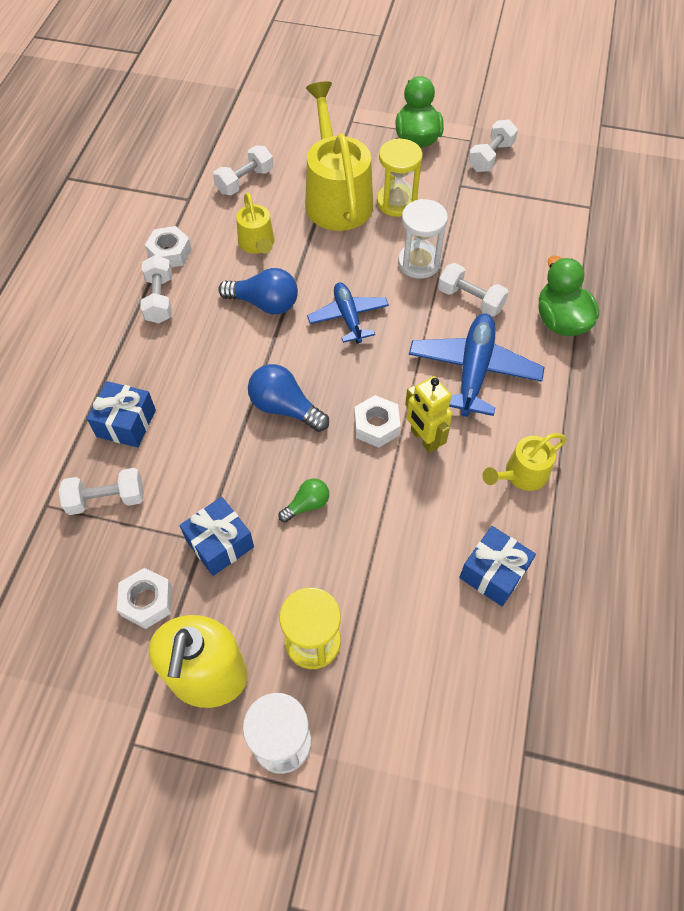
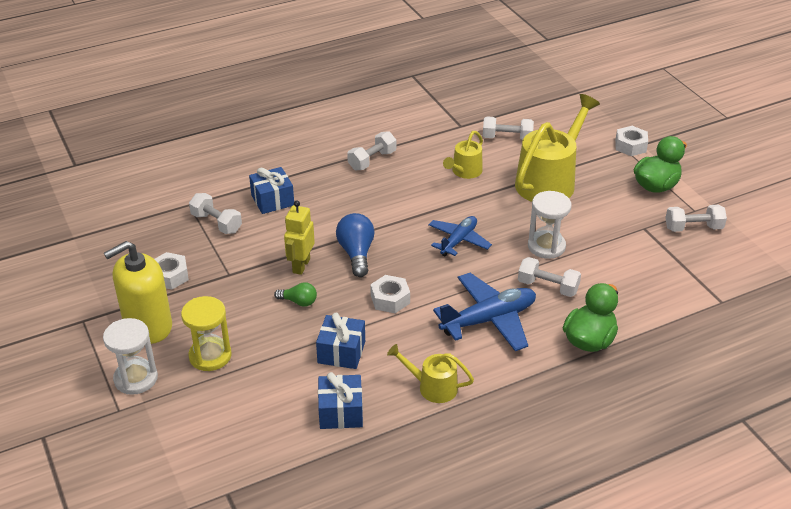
camera: 50 degrees right, 20 degrees down
white nut [145,226,192,267] -> white nut moved to [615,126,648,156]
blue gift [180,497,254,576] -> blue gift moved to [316,313,365,369]
blue light bulb [218,268,298,314] -> none
yellow hourglass [377,139,423,217] -> none
yellow robot [405,376,452,453] -> yellow robot moved to [284,201,315,275]
white dumbbell [438,263,509,316] -> white dumbbell turned 60 degrees counterclockwise [518,257,581,297]

